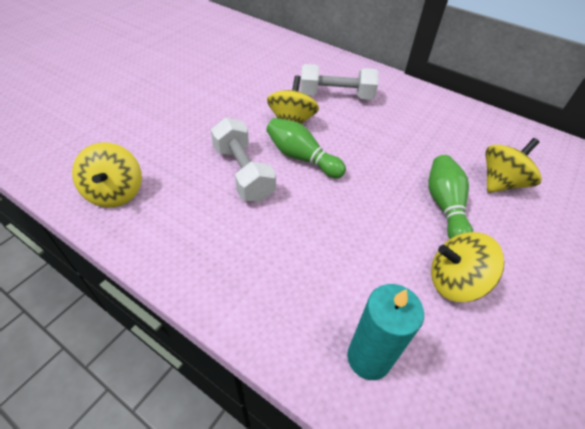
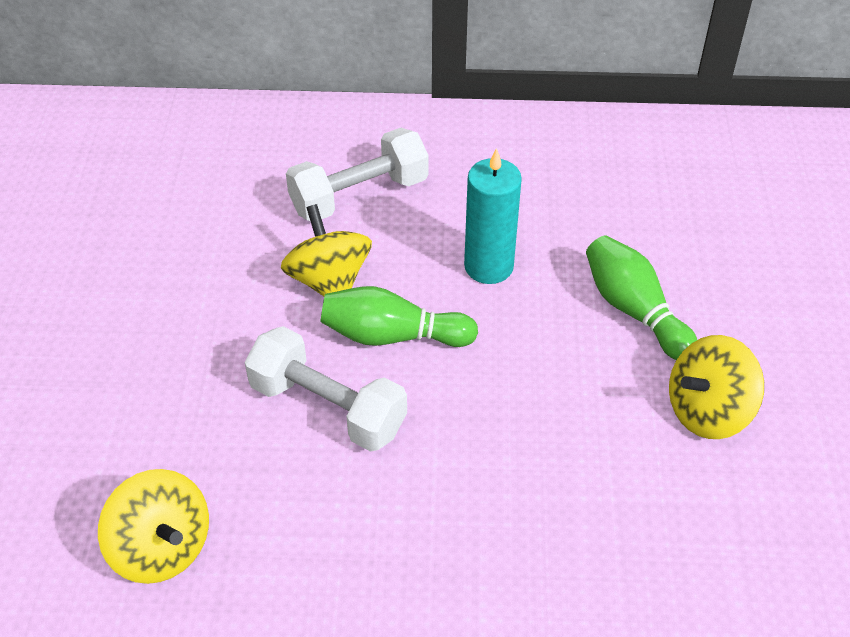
camera: 30 degrees left, 0 degrees up
turquoise candle [347,284,424,380] -> turquoise candle moved to [464,148,522,284]
yellow spinning top [485,138,542,193] -> none

